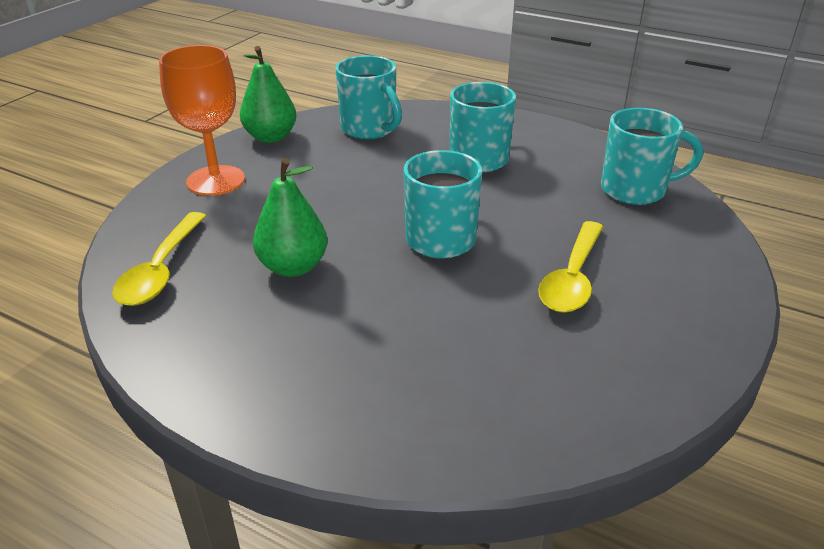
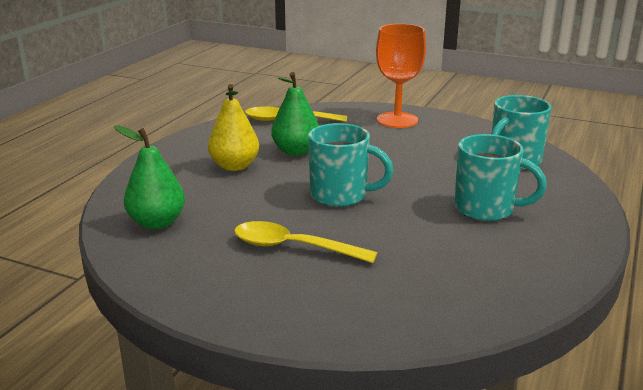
camera: 85 degrees right, 10 degrees down
green pear [240,46,297,143] -> green pear moved to [114,125,185,229]
turquoise mug [601,108,703,205] -> none
none -> yellow pear [208,84,259,171]

